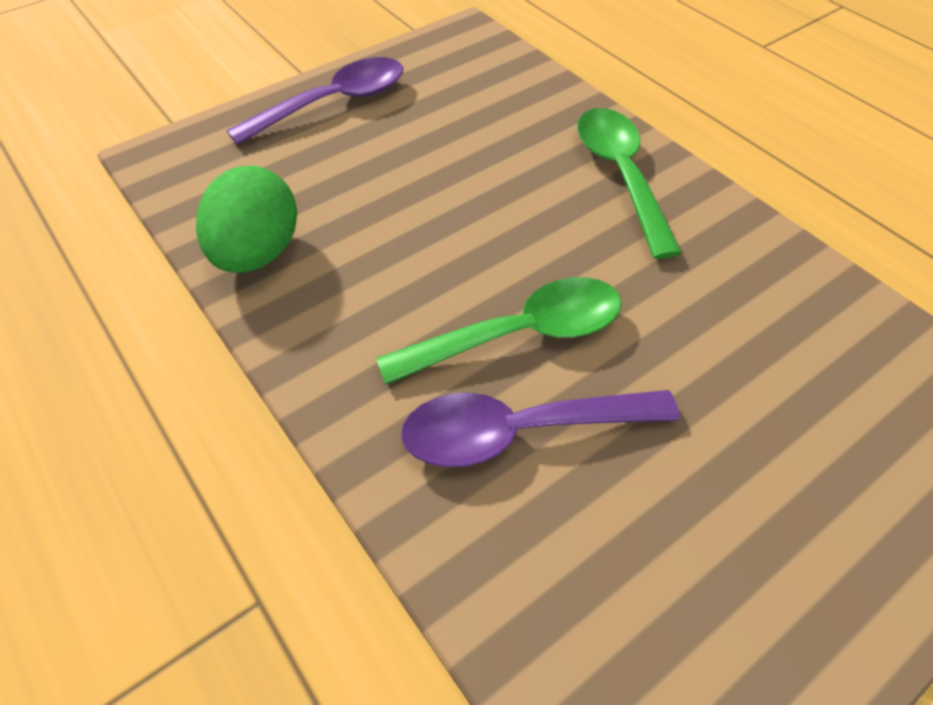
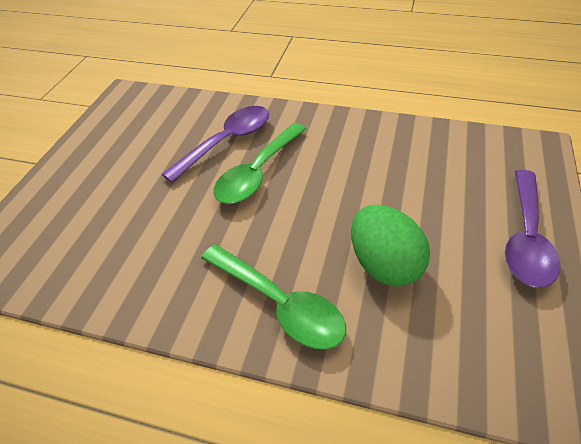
camera: 145 degrees right, 5 degrees down
green egg [196,166,297,273] -> green egg moved to [351,205,430,286]

